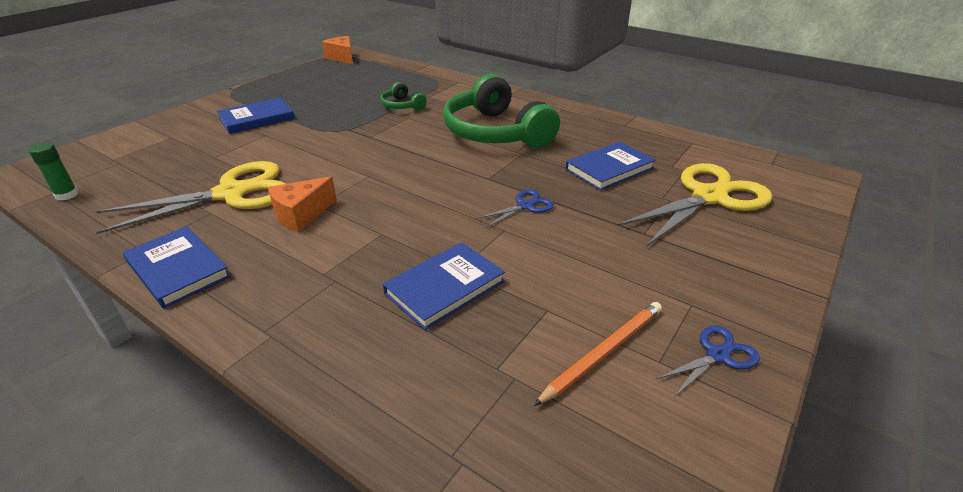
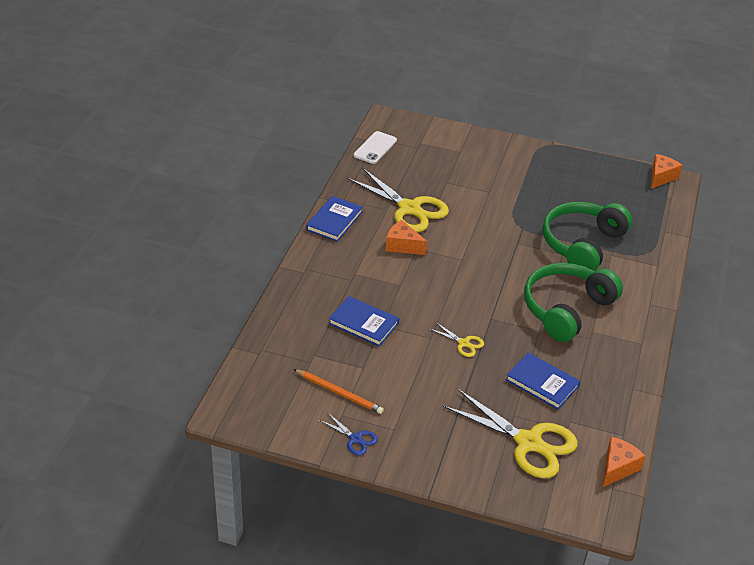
camera: 70 degrees right, 5 degrees up
green glue stick [29,143,78,201] -> white phone [354,131,397,164]
blue book [217,98,295,134] -> none
green headphones [380,82,427,110] -> green headphones [543,202,632,271], size x2.24
blue scissors [476,190,554,228] -> yellow scissors [428,322,484,357]
none -> orange cheese [603,437,646,487]

